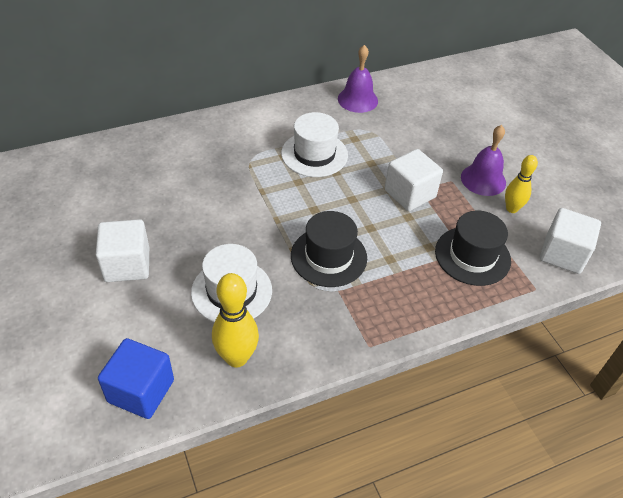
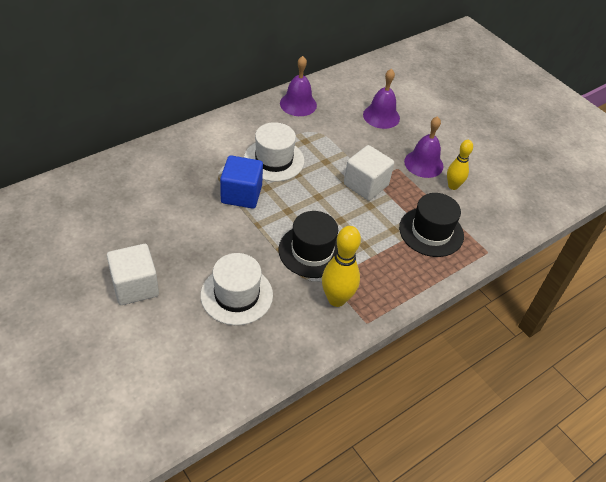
camera: 15 degrees left, 0 degrees up
blue cube [98,338,174,419] -> blue cube moved to [220,155,263,209]
yellow bowling pin [212,273,259,367] -> yellow bowling pin moved to [322,226,361,307]
white cube [540,208,601,274] -> none
none -> purple bell [363,69,400,129]

